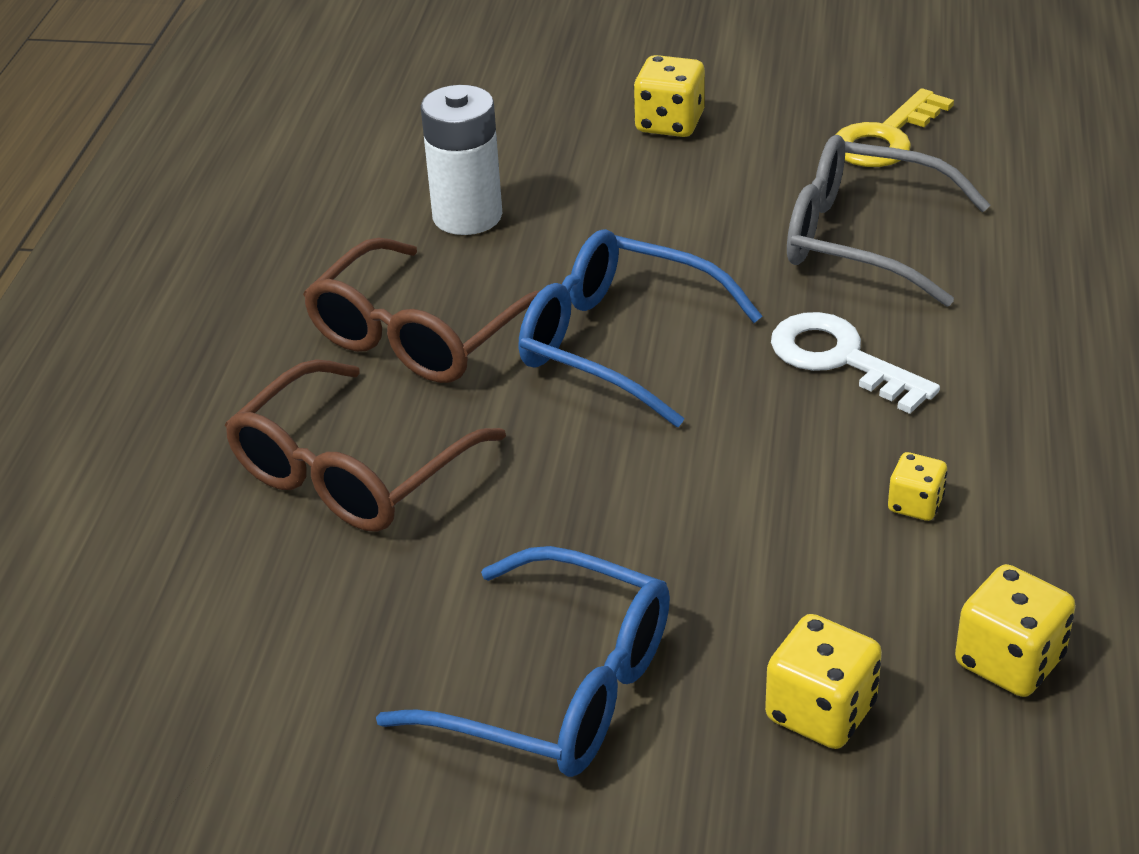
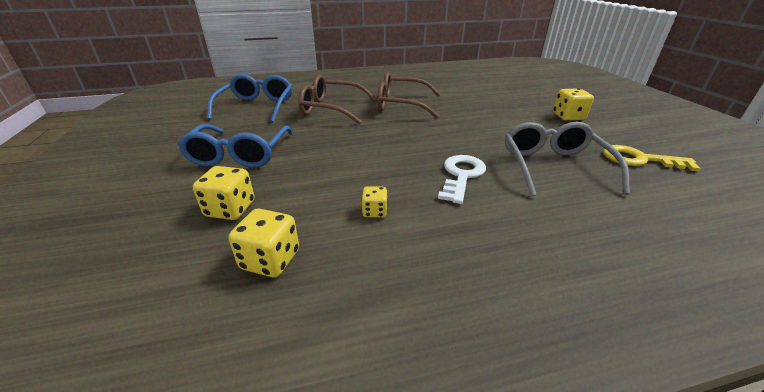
camera: 65 degrees right, 5 degrees down
white battery [421,85,502,235] -> none
blue glasses [518,229,762,427] -> blue glasses moved to [207,74,292,123]

